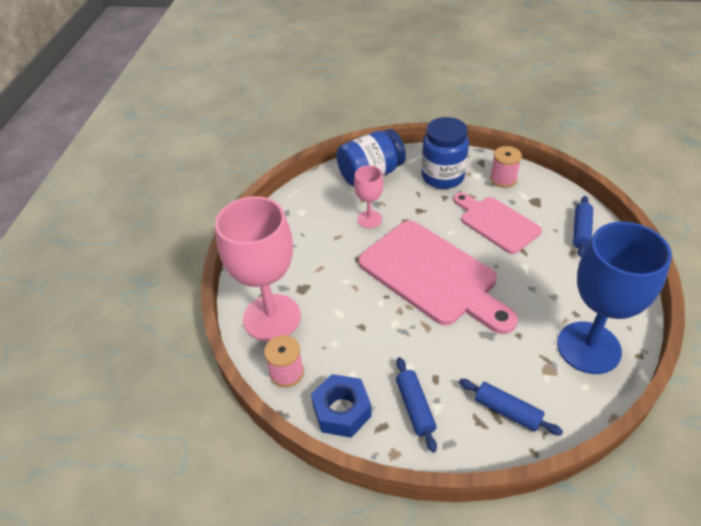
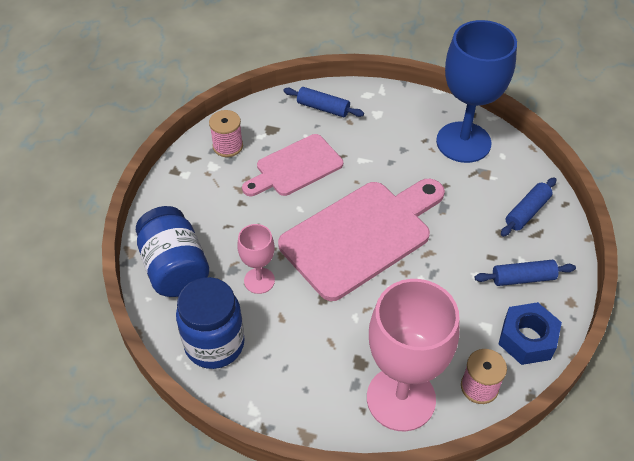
camera: 85 degrees left, 5 degrees up
blue jar [421,117,469,189] -> blue jar moved to [176,277,245,369]

